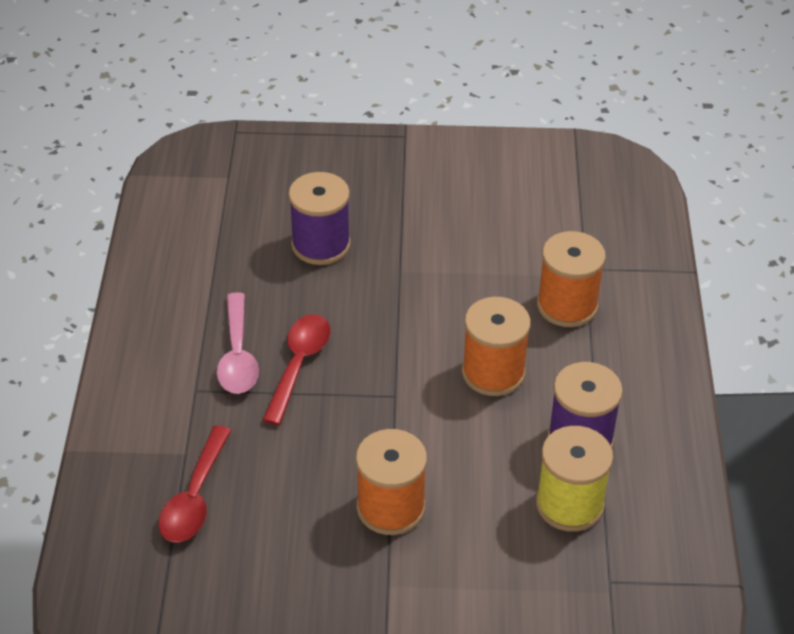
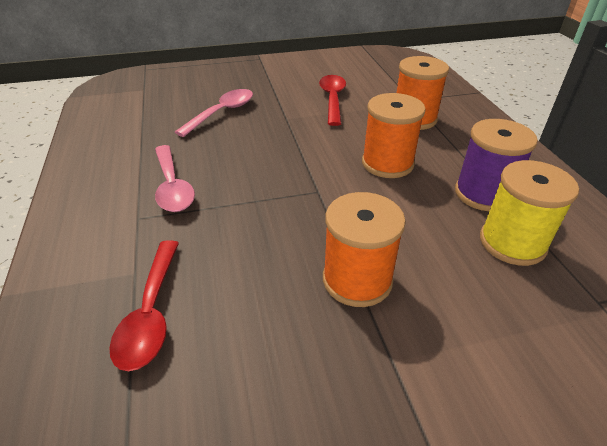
camera: 15 degrees left, 5 degrees down
red spoon [263,314,330,425] -> red spoon moved to [319,75,346,126]
purple spool [288,172,351,265] -> pink spoon [175,89,253,137]

